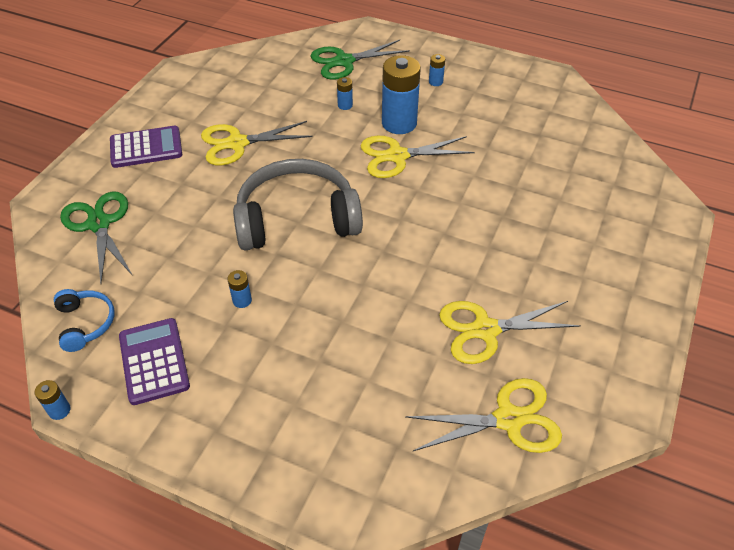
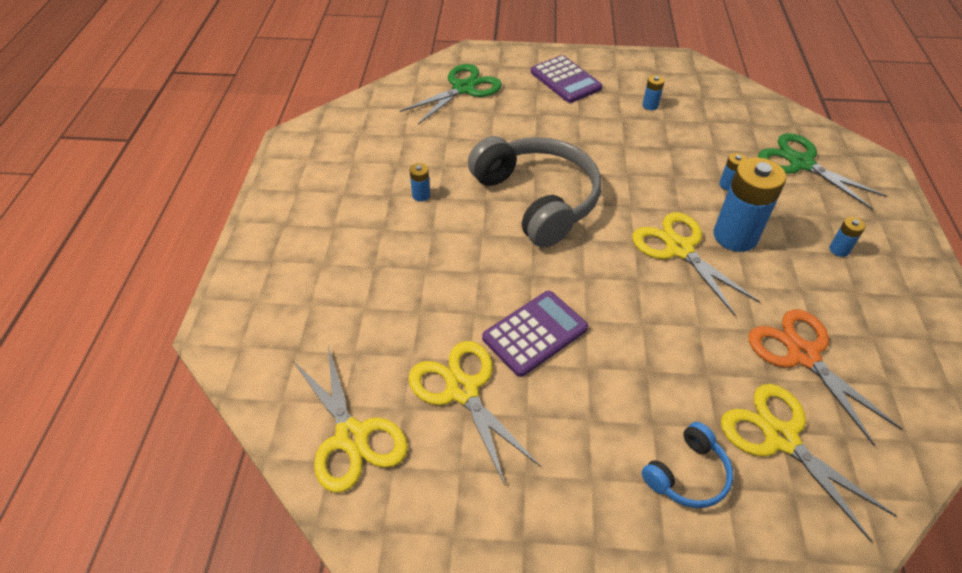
camera: 70 degrees right, 0 degrees up
blue battery [35,380,71,420] -> blue battery moved to [642,75,664,110]
blue headphones [54,289,114,352] -> blue headphones moved to [642,422,733,508]
purple calculator [119,318,190,405] -> purple calculator moved to [482,291,588,377]
yellow scissors [201,121,313,166] -> yellow scissors moved to [721,384,897,541]
none -> orange scissors [748,309,902,446]

